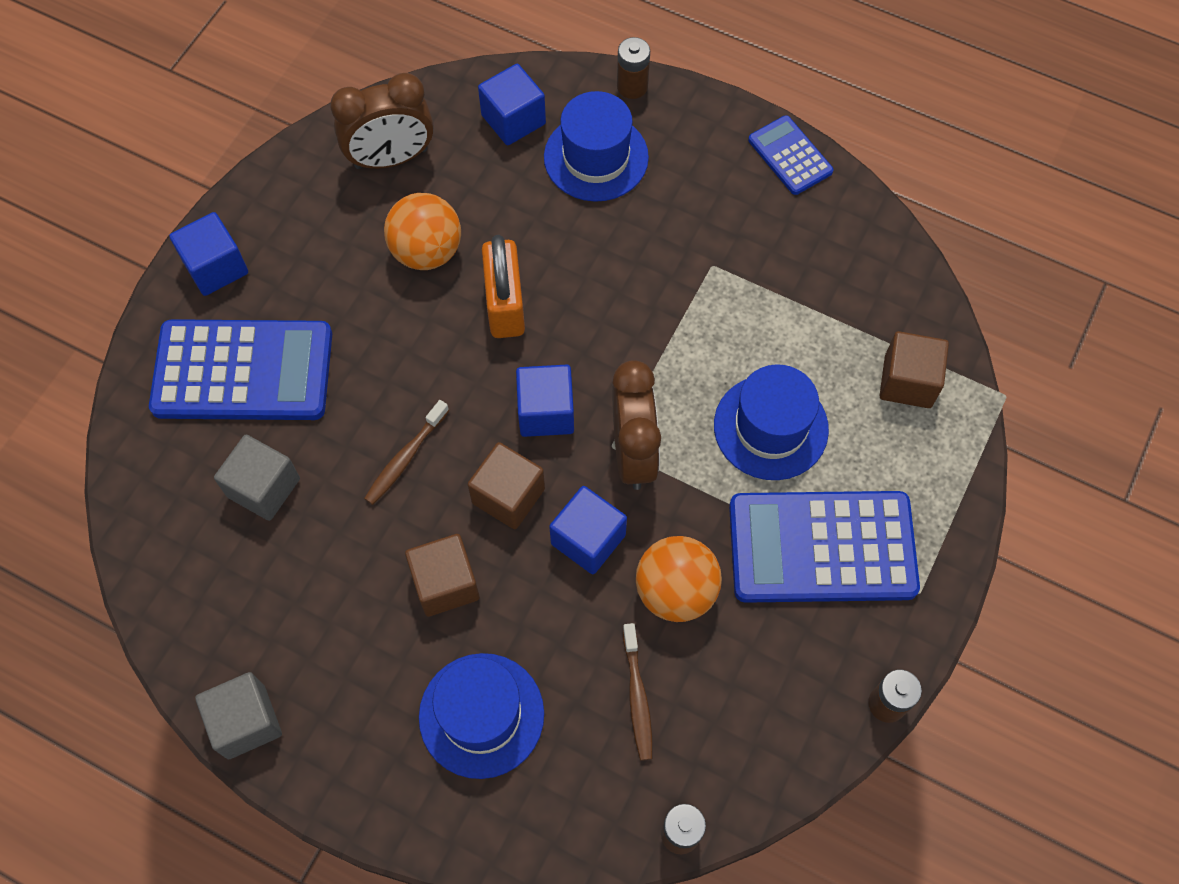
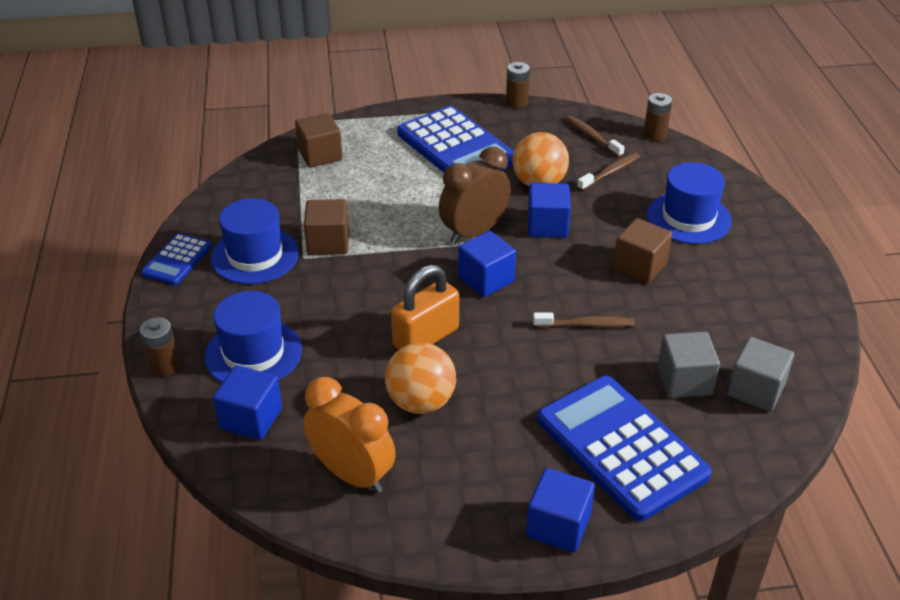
camera: 125 degrees left, 25 degrees down
grey cube [195,672,282,759] -> grey cube moved to [727,337,794,412]
brown clock [330,73,434,169] -> orange clock [303,377,396,493]
brown cube [468,442,545,529] -> brown cube moved to [304,199,349,255]
blue hat [714,364,829,480] -> blue hat moved to [211,198,299,284]
none -> brown toothbrush [565,115,625,157]

